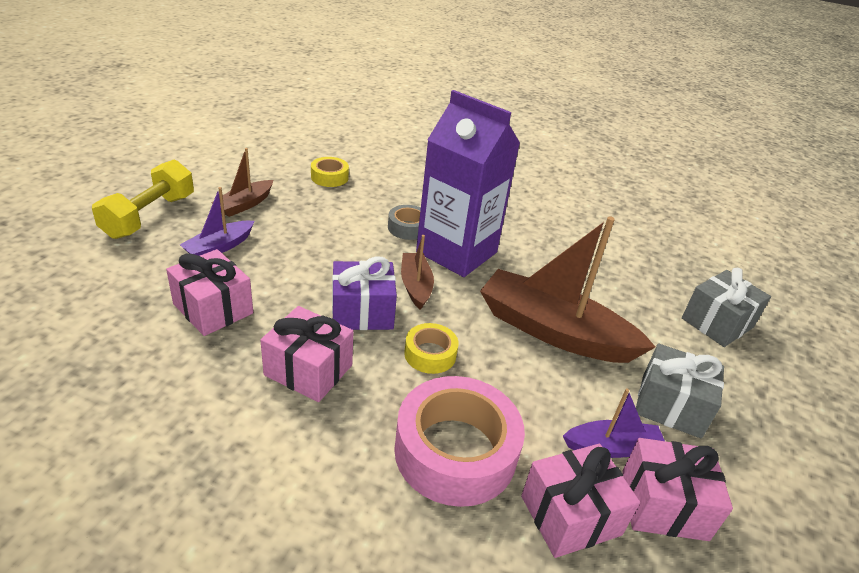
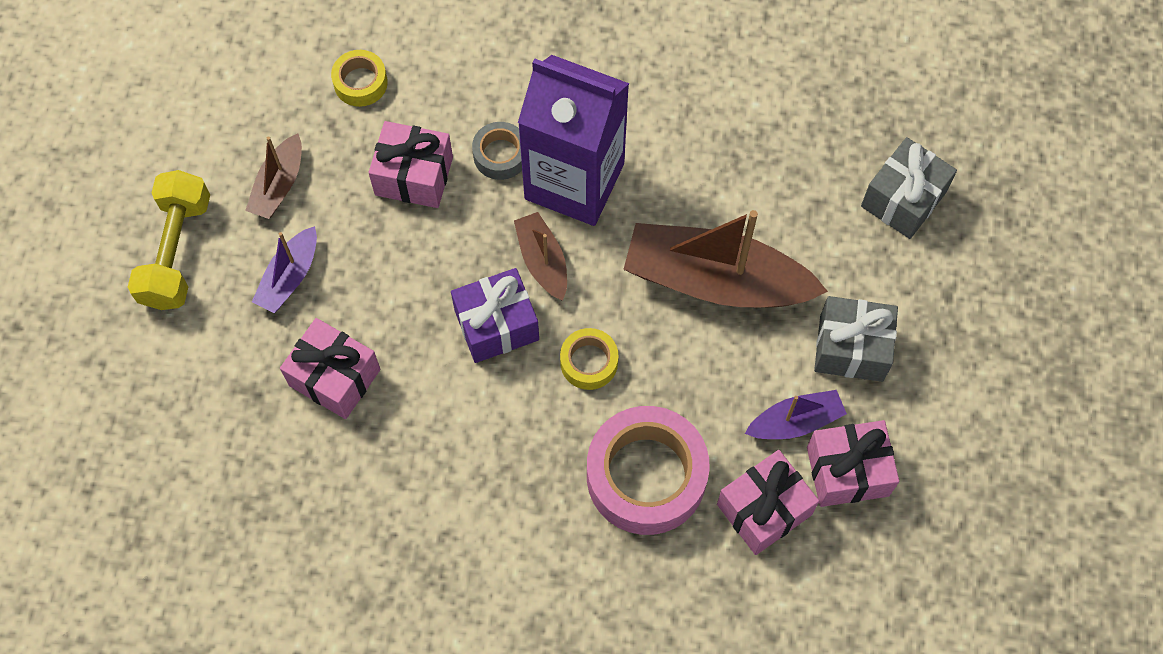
camera: 10 degrees left, 30 degrees up
pink gift [260,306,354,402] -> pink gift moved to [369,121,453,208]

